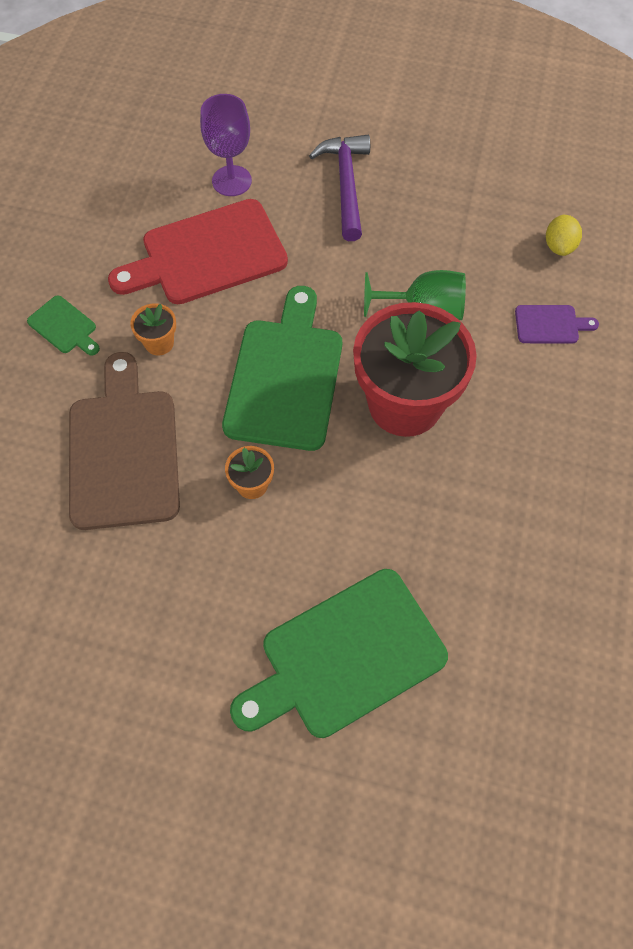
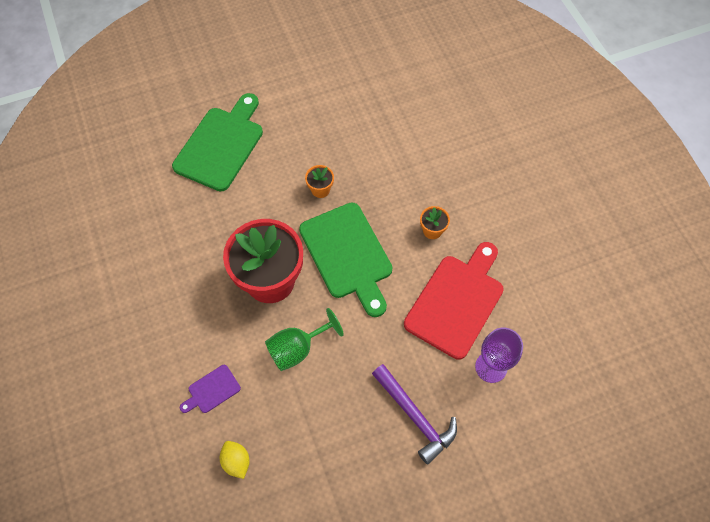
camera: 145 degrees right, 0 degrees up
green cutting board [27,295,100,355] -> none
brown cutting board [69,352,180,530] -> none

